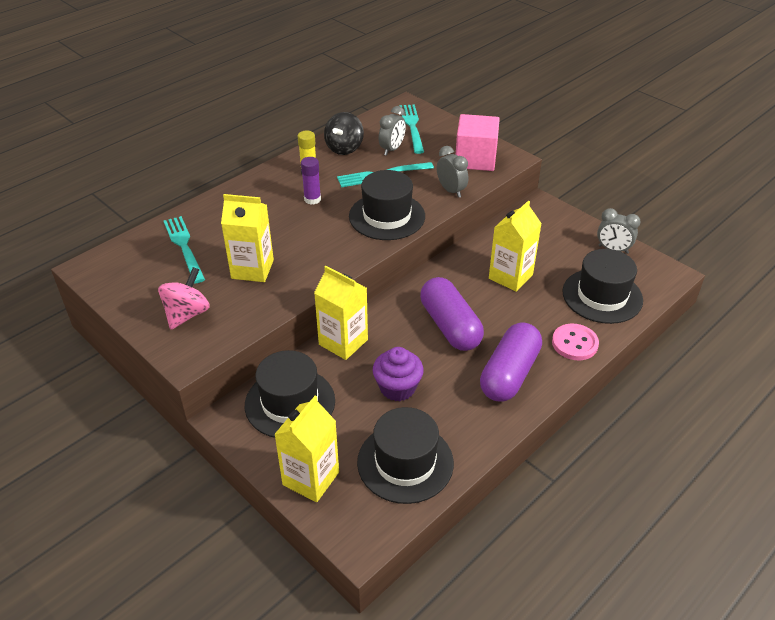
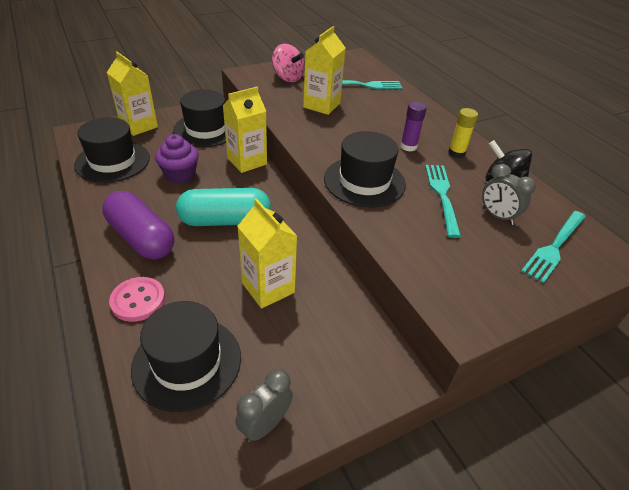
camera: 105 degrees right, 0 degrees up
turquoise fork [399,104,424,154] -> turquoise fork turned 120 degrees clockwise [521,211,586,284]
purple capsule [420,277,484,351] -> turquoise capsule [176,188,271,226]
grey clock [437,146,468,198] -> none
pink cube [456,114,500,171] -> none

